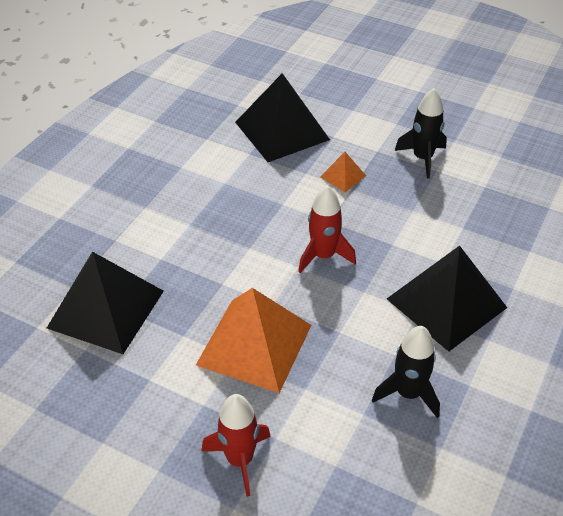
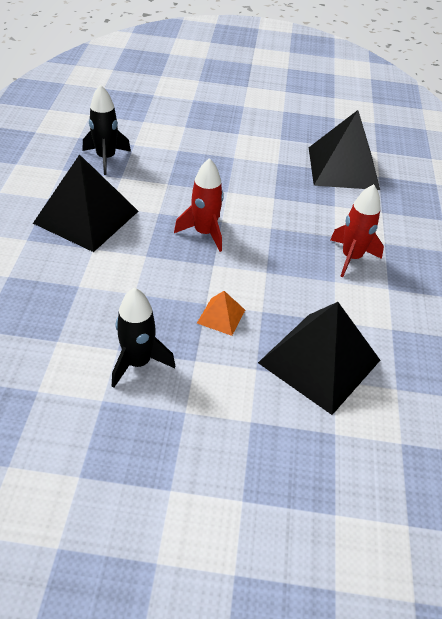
camera: 155 degrees right, 0 degrees up
orange pyramid [196,288,311,393] -> none
red rocket [202,394,271,497] -> red rocket moved to [330,184,384,277]

